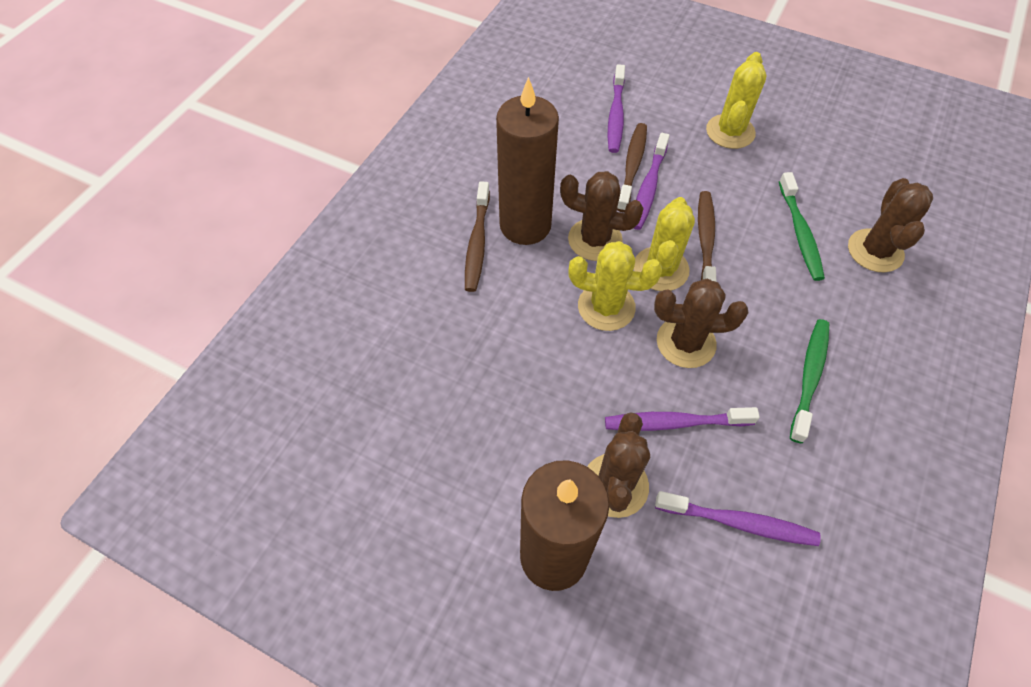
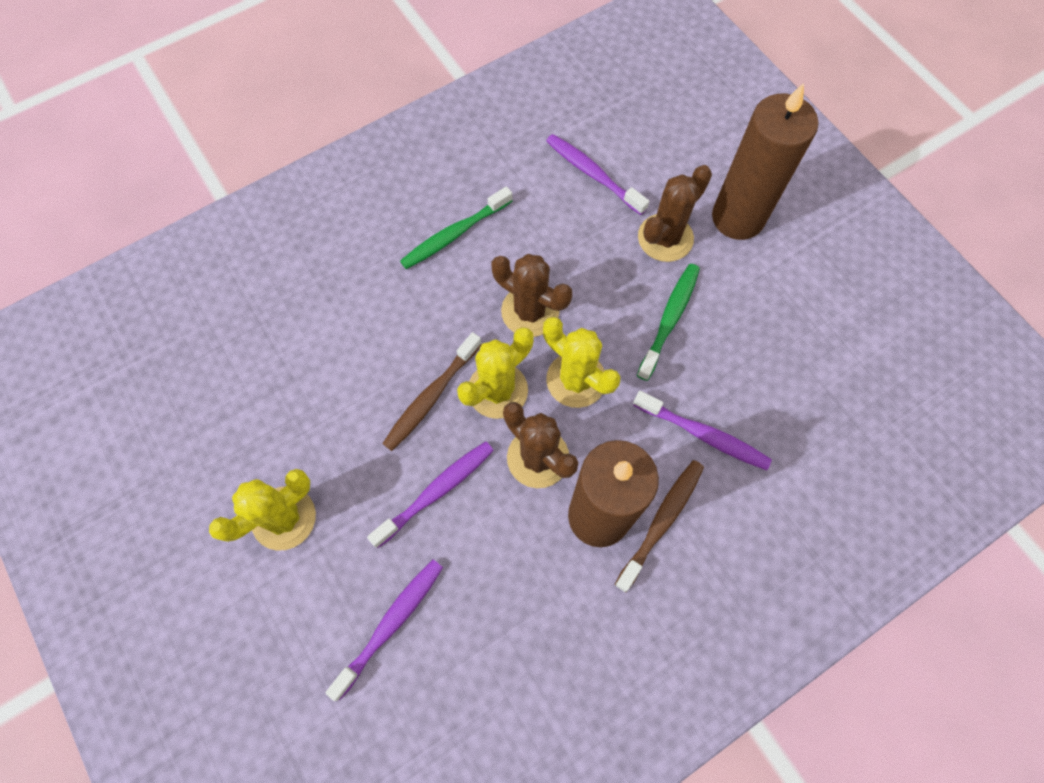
camera: 150 degrees left, 10 degrees up
purple toothbrush [605,407,760,431] -> purple toothbrush moved to [633,391,772,470]
brown toothbrush [617,123,647,212] -> none
green toothbrush [779,172,825,281] -> green toothbrush moved to [637,264,700,381]
brown cactus [848,178,933,272] -> none

